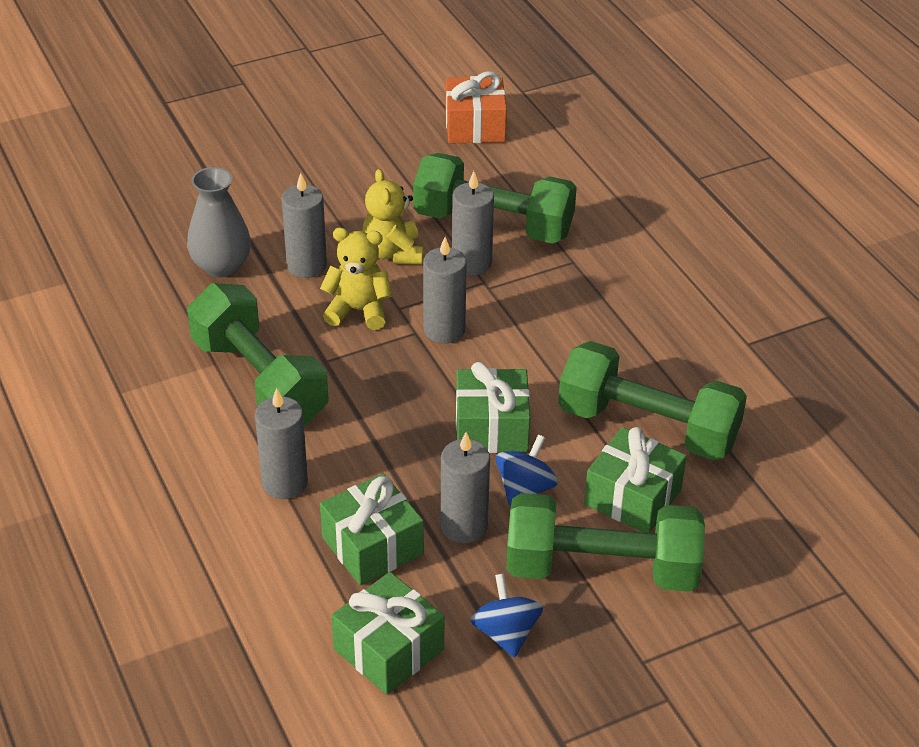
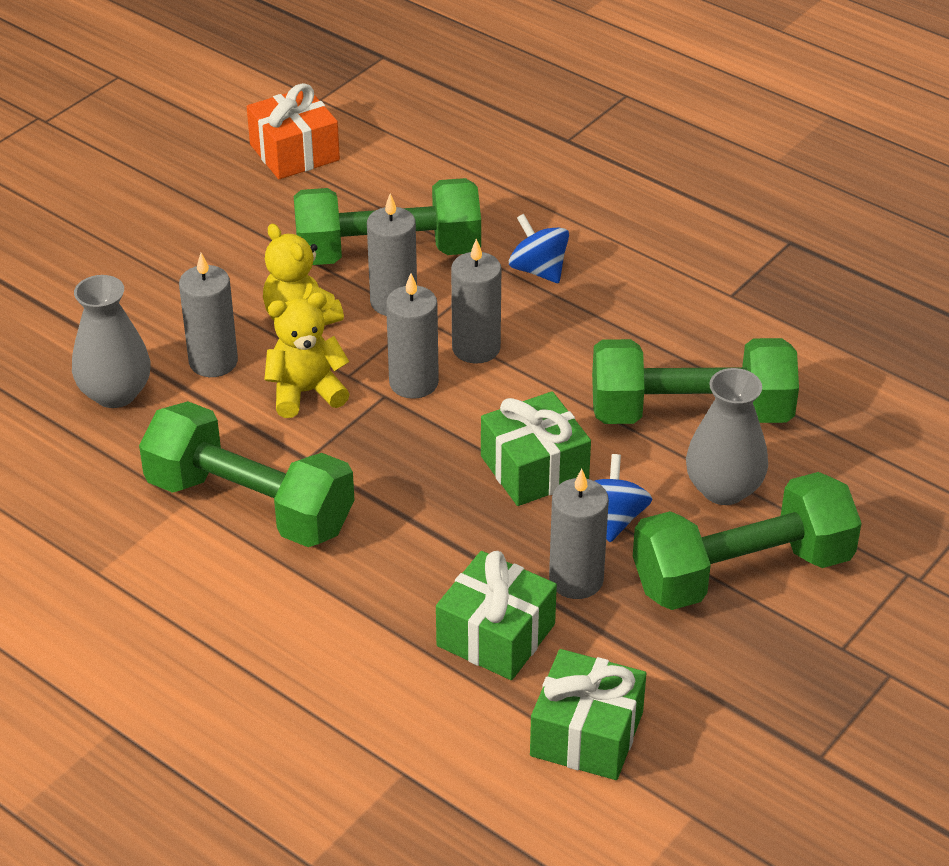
camera: 25 degrees left, 0 degrees up
grey candle [255,388,308,499] -> grey candle moved to [451,239,501,364]
blue spinning top [470,574,543,658] -> blue spinning top moved to [509,214,569,283]
green gift [584,427,687,533] -> grey vase [686,368,768,505]

